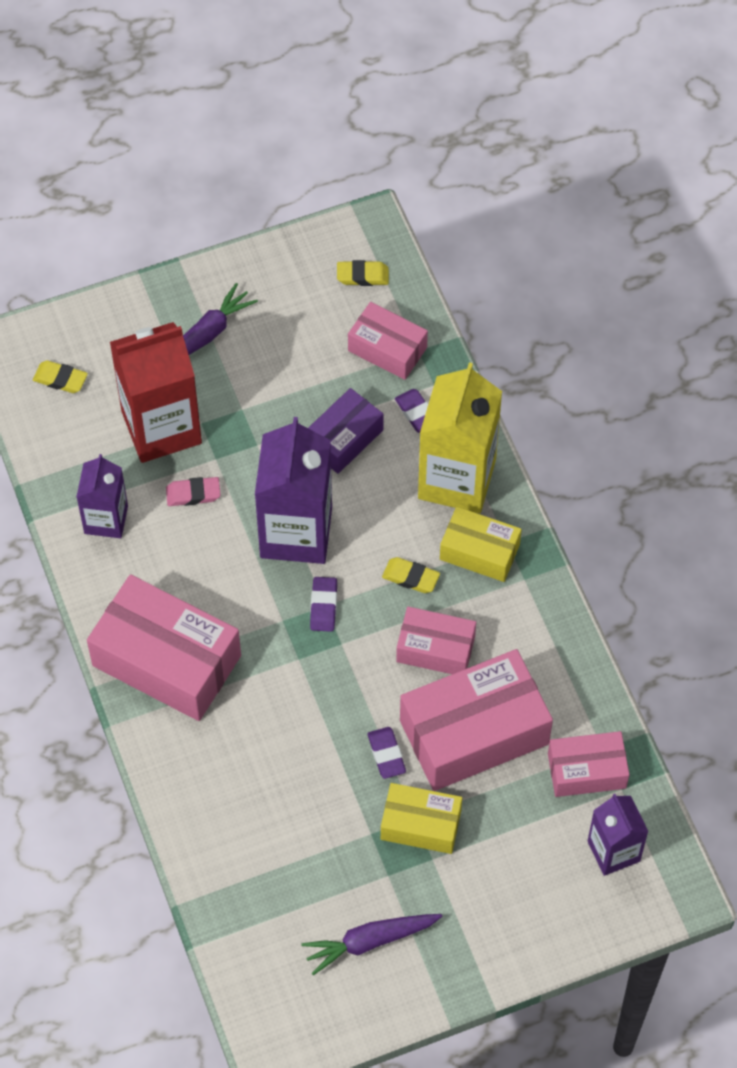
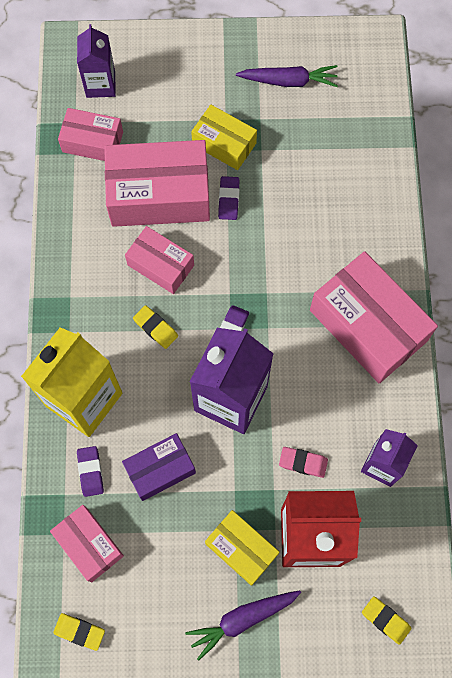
camera: 160 degrees left, 10 degrees up
yellow box [440,507,522,582] -> yellow box moved to [205,510,280,586]

